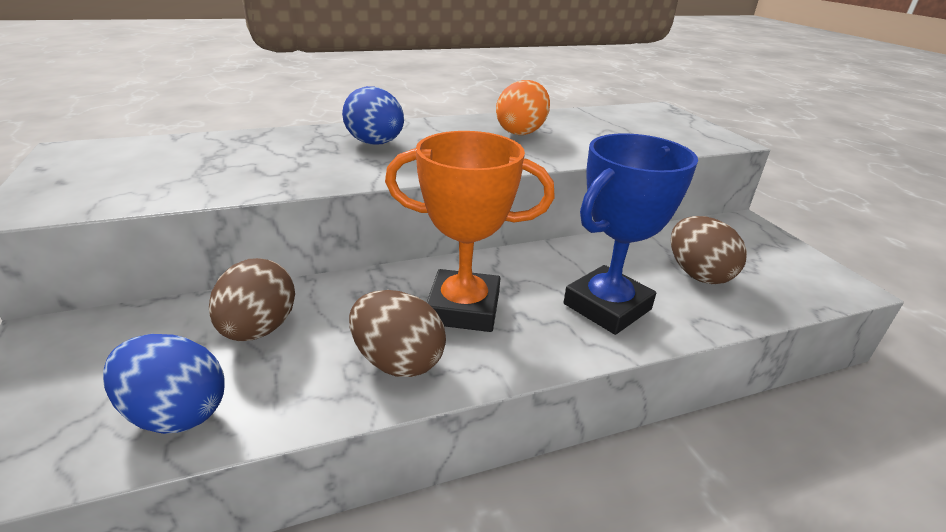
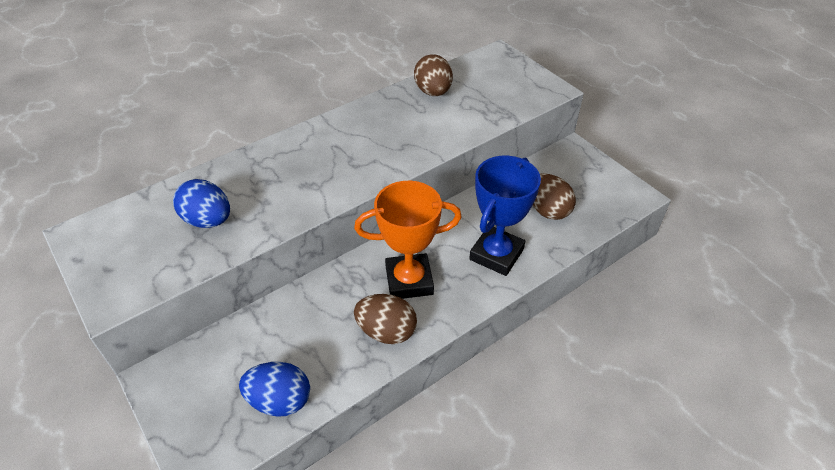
camera: 15 degrees left, 15 degrees up
brown egg [209,258,295,341] -> brown egg moved to [414,54,453,96]
blue egg [342,86,404,145] -> blue egg moved to [173,179,230,228]
orange egg [496,80,550,135] -> none

